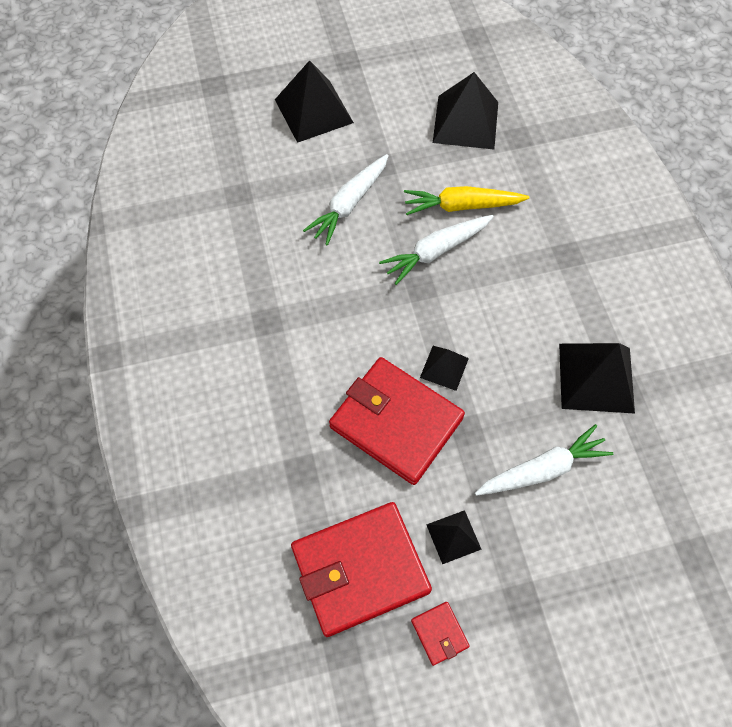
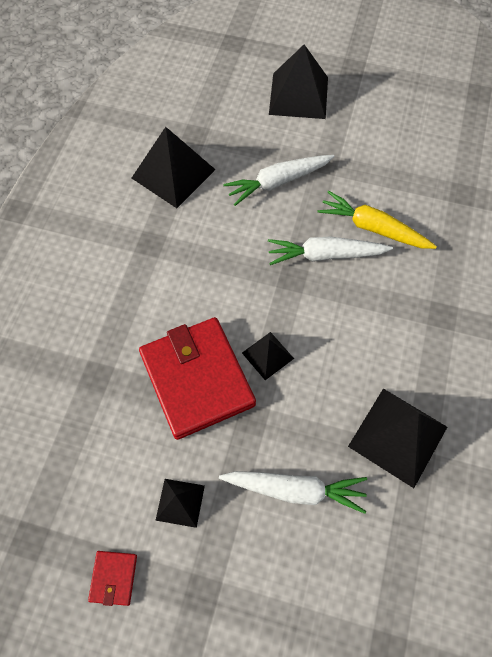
camera: 30 degrees right, 0 degrees up
red wallet [291,502,432,637] -> none
black pyramid [433,72,498,149] -> black pyramid moved to [132,127,216,208]

